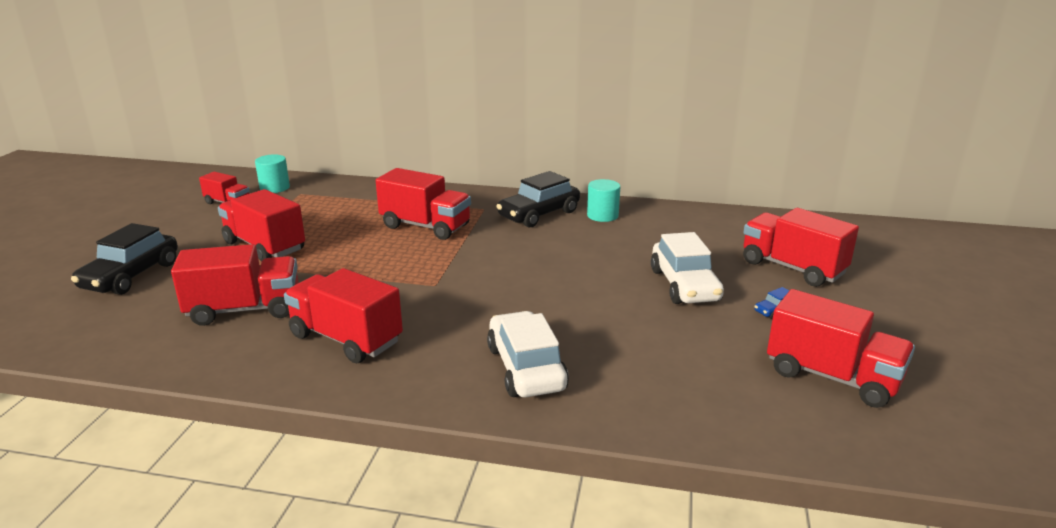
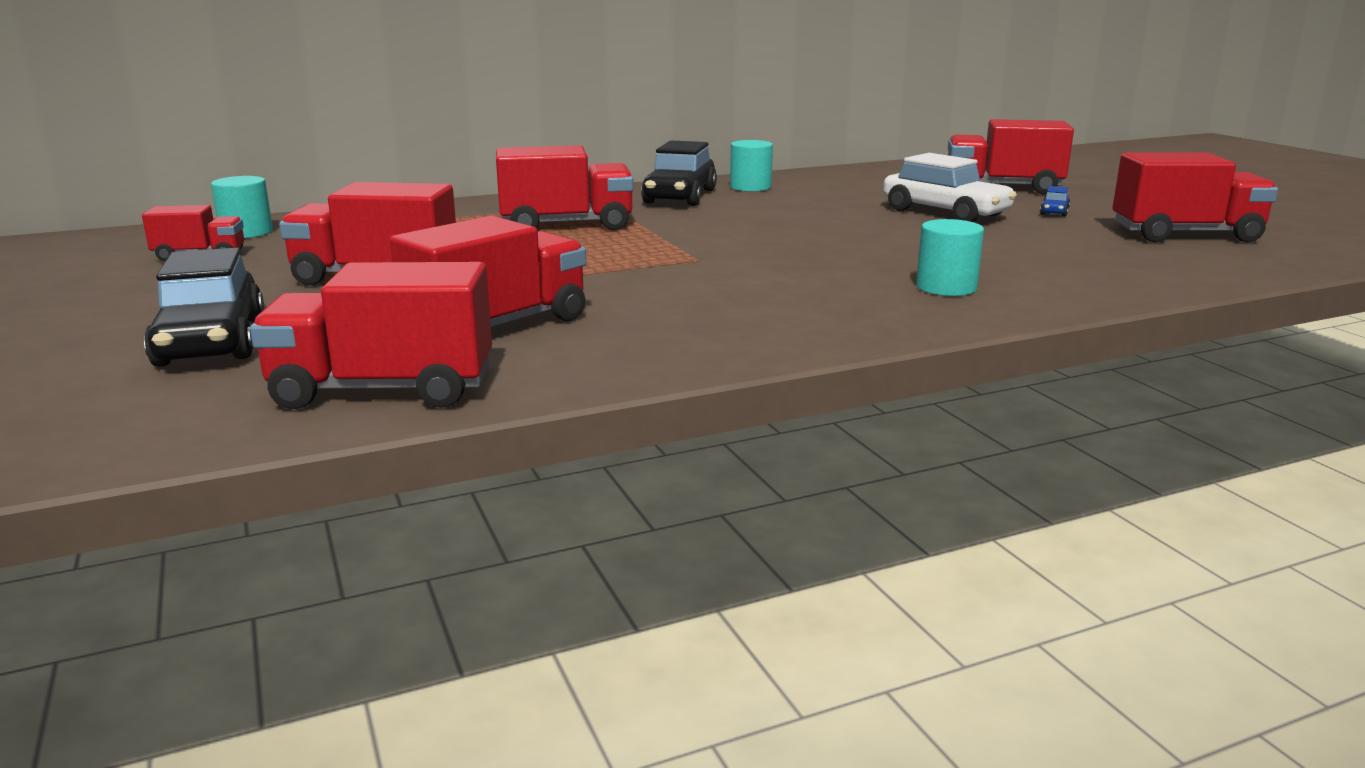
camera: 35 degrees left, 5 degrees down
red truck [284,268,403,363] -> red truck moved to [250,262,492,409]
white car [487,311,569,397] -> turquoise cylinder [916,219,984,296]

